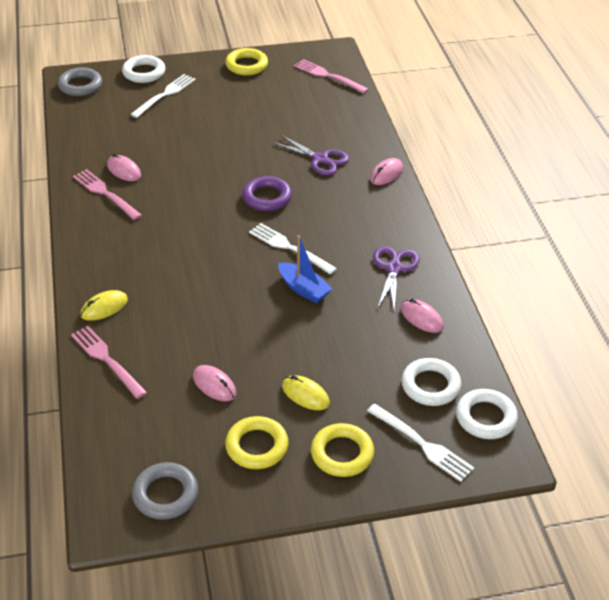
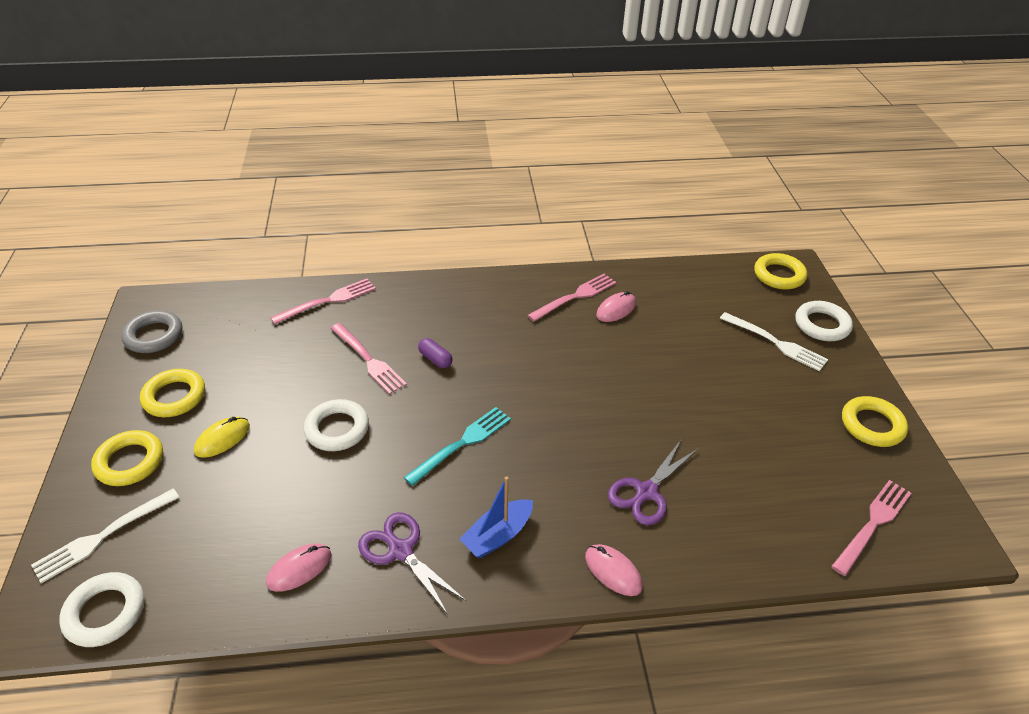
camera: 95 degrees right, 0 degrees up
grey ring [58,68,102,96] -> yellow ring [754,253,807,290]
yellow mouse [80,290,128,321] -> none
pink mouse [193,365,236,401] -> none
purple ring [242,176,292,211] -> none
white fork [249,223,337,275] -> turquoise fork [404,407,511,486]
blue boat [278,235,333,303] -> blue boat moved to [460,477,533,558]
purple scissors [373,246,420,310] -> purple scissors turned 150 degrees counterclockwise [358,512,466,615]
white ring [401,358,461,406] -> white ring moved to [304,399,369,451]
none -> pink fork [330,323,407,394]
none -> purple capsule [418,338,453,368]

